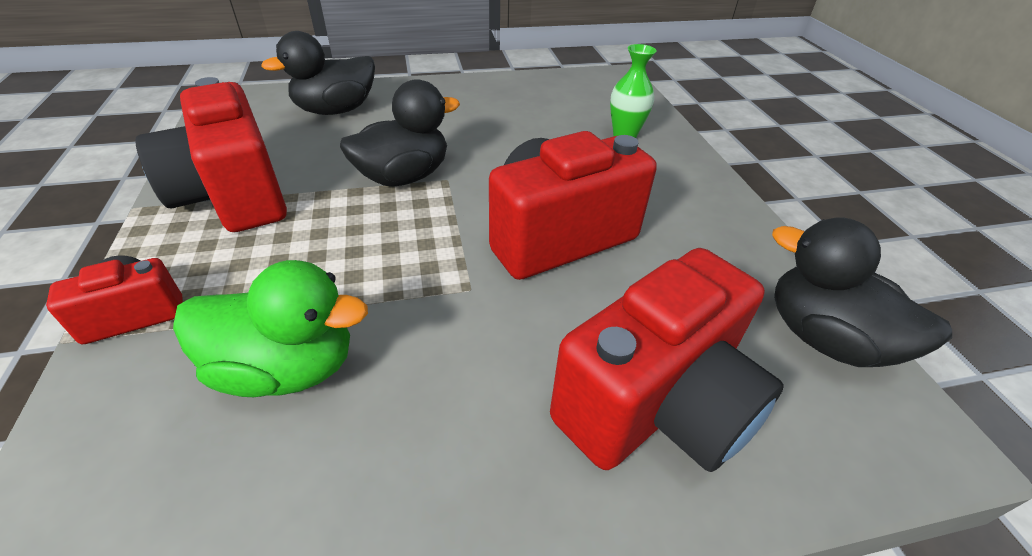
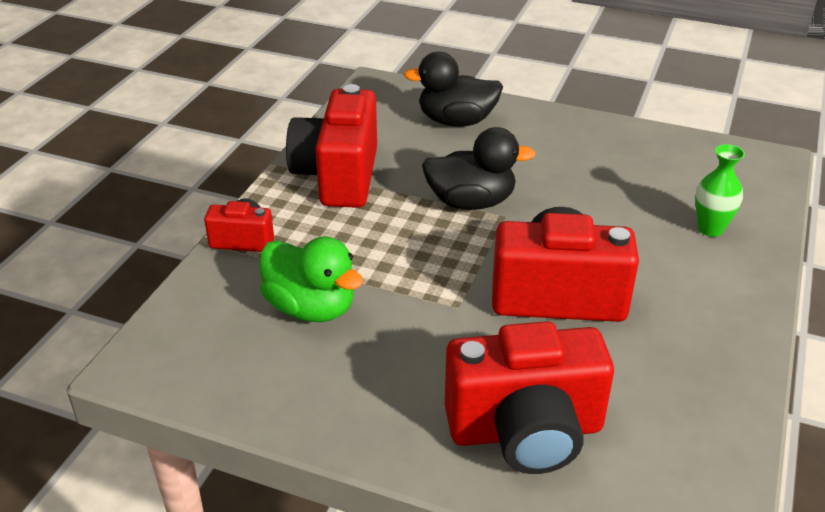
camera: 35 degrees right, 5 degrees down
black duck [772,217,952,367] -> none

